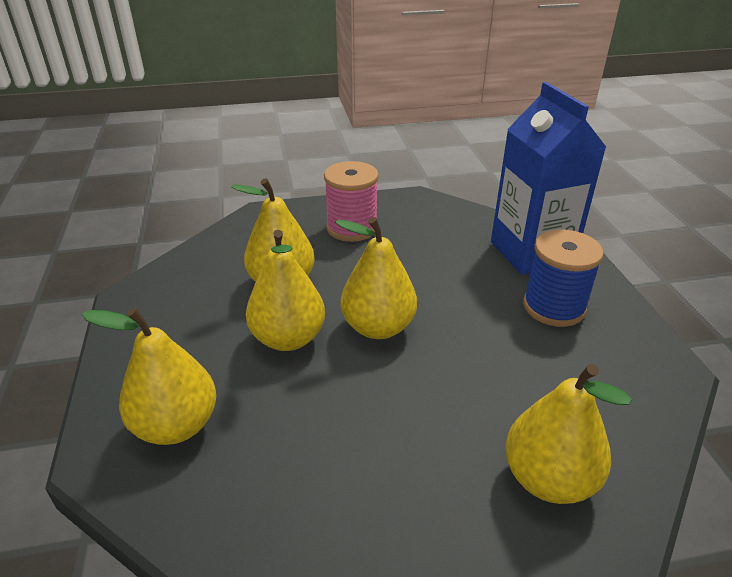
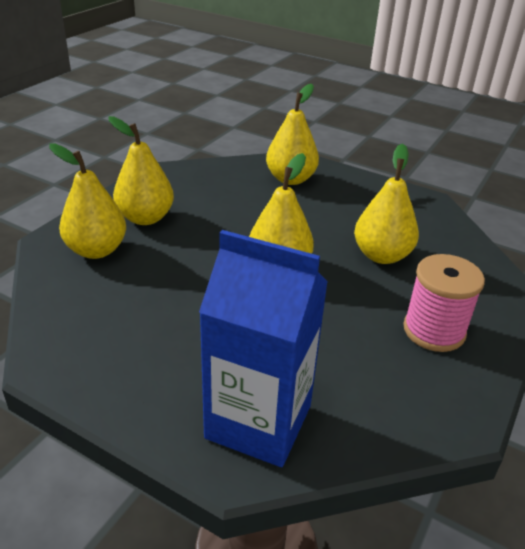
camera: 130 degrees right, 0 degrees up
yellow pear [246,230,325,351] -> yellow pear moved to [108,116,174,225]
blue spool [523,230,604,327] -> none

